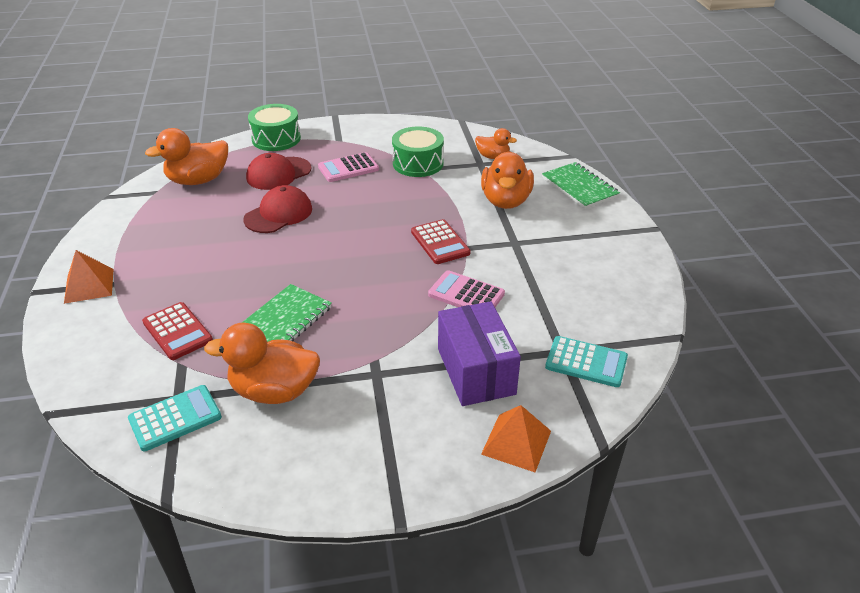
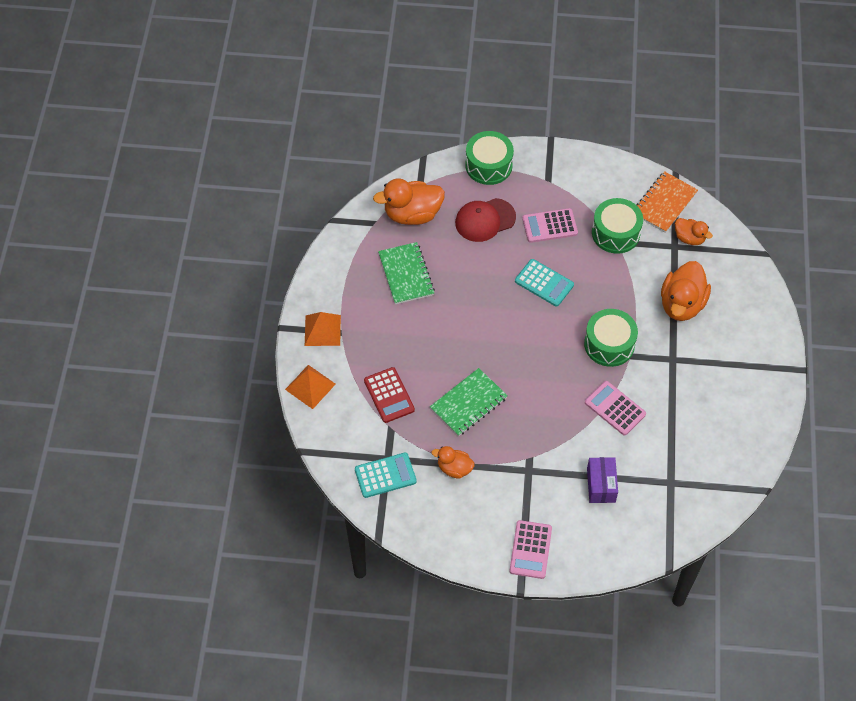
camera: 15 degrees right, 20 degrees up
orange duck [204,323,320,404] -> orange duck [432,446,475,479], size x0.56
red cap [243,185,312,233] -> none
red calculator [411,219,471,264] -> green drum [584,309,638,367]
purple box [438,301,521,406] -> purple box [587,457,618,503], size x0.63
orange pyramid [481,405,551,472] -> orange pyramid moved to [285,365,336,409]
green notebook [542,162,620,209] -> green notebook moved to [378,242,435,304]
turquoise calculator [545,336,628,387] -> turquoise calculator moved to [515,259,574,307]
none -> pink calculator [509,520,552,579]
none -> orange notebook [636,171,698,233]

